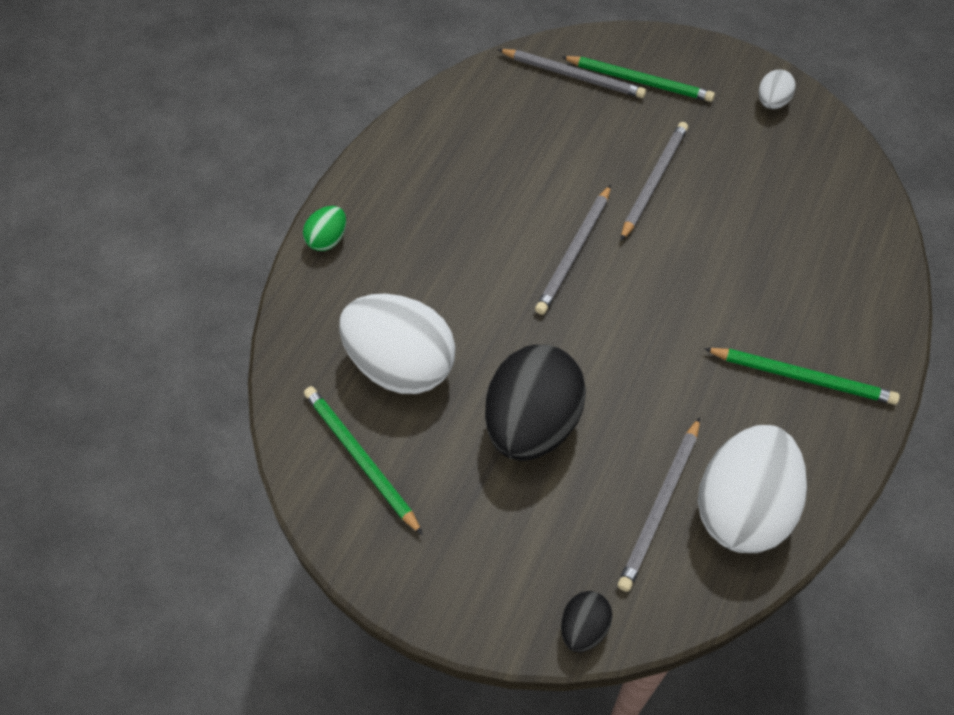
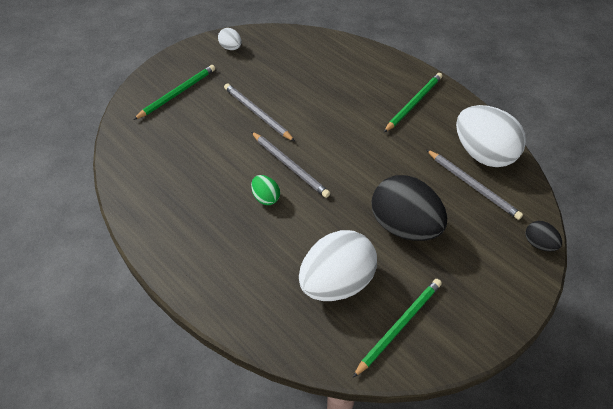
camera: 70 degrees left, 5 degrees down
green egg [303,206,346,251] -> green egg moved to [251,175,280,205]
green pencil [304,386,423,535] -> green pencil turned 150 degrees clockwise [353,279,442,378]
grey pencil [498,49,646,98] -> none

